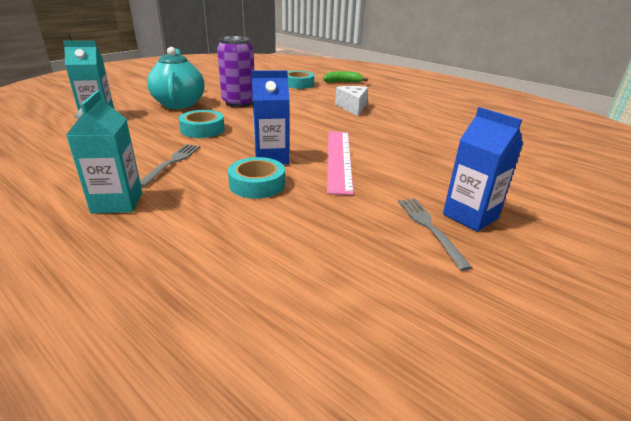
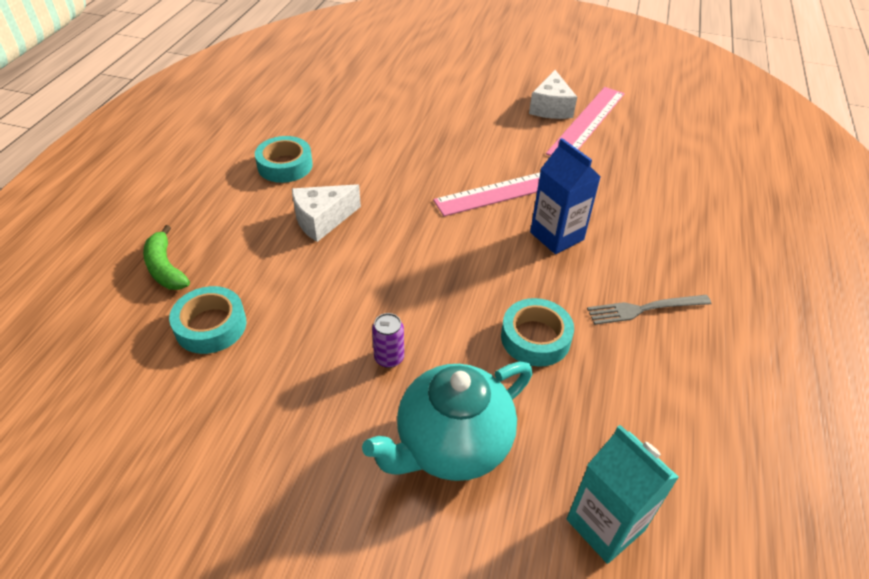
camera: 115 degrees left, 15 degrees up
turquoise carton [66,91,142,214] -> none
purple can [217,36,254,107] -> purple can [372,313,404,368], size x0.46
turquoise tape [228,157,285,199] -> turquoise tape moved to [255,136,313,183]
grey fork [398,199,472,271] -> pink ruler [546,87,625,156]
blue carton [443,107,523,232] -> white cheese [529,70,577,119]

